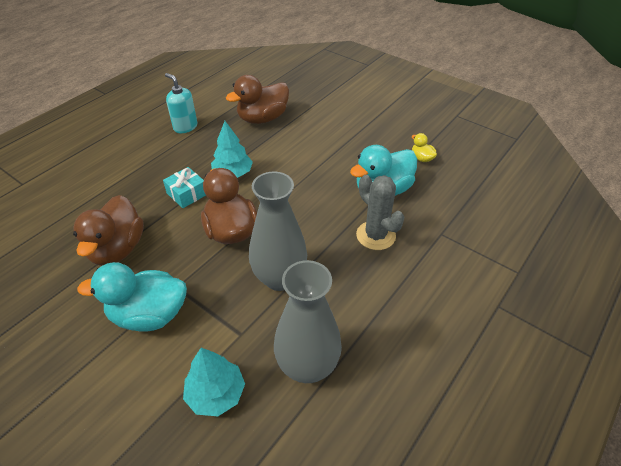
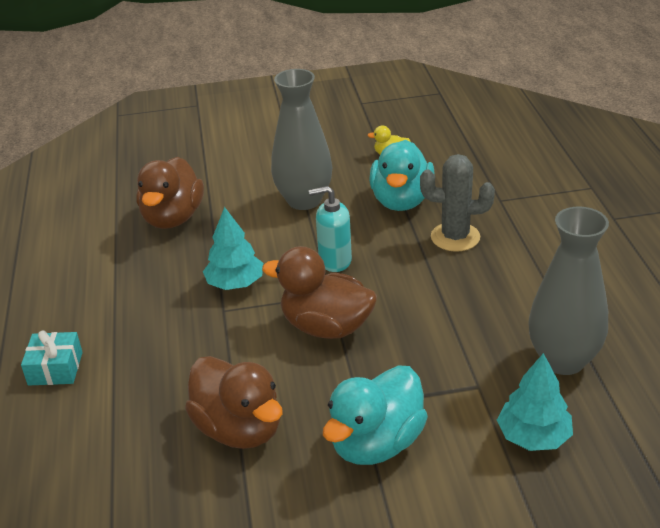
camera: 45 degrees left, 10 degrees down
turquoise gift [163,167,206,208] -> turquoise gift moved to [21,330,83,386]
turquoise soap dispenser [165,73,197,133] -> turquoise soap dispenser moved to [309,186,352,272]
grey vase [249,171,307,291] -> grey vase moved to [271,69,332,210]

